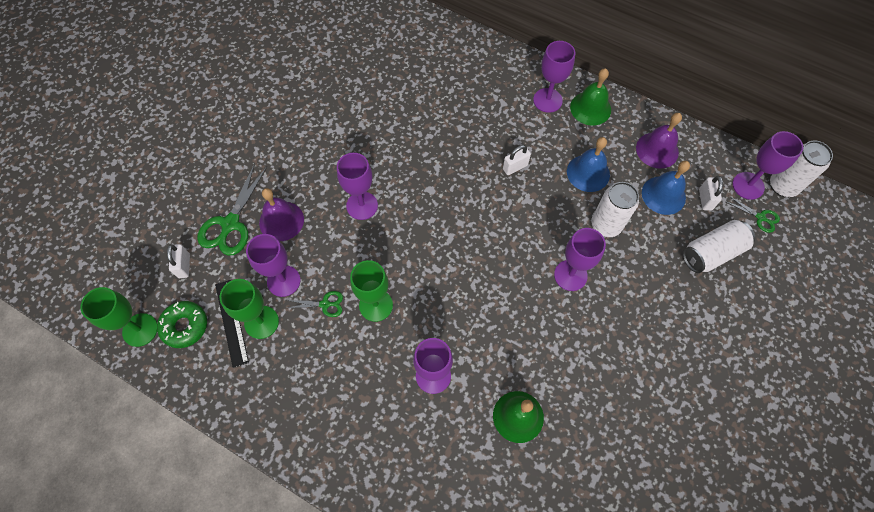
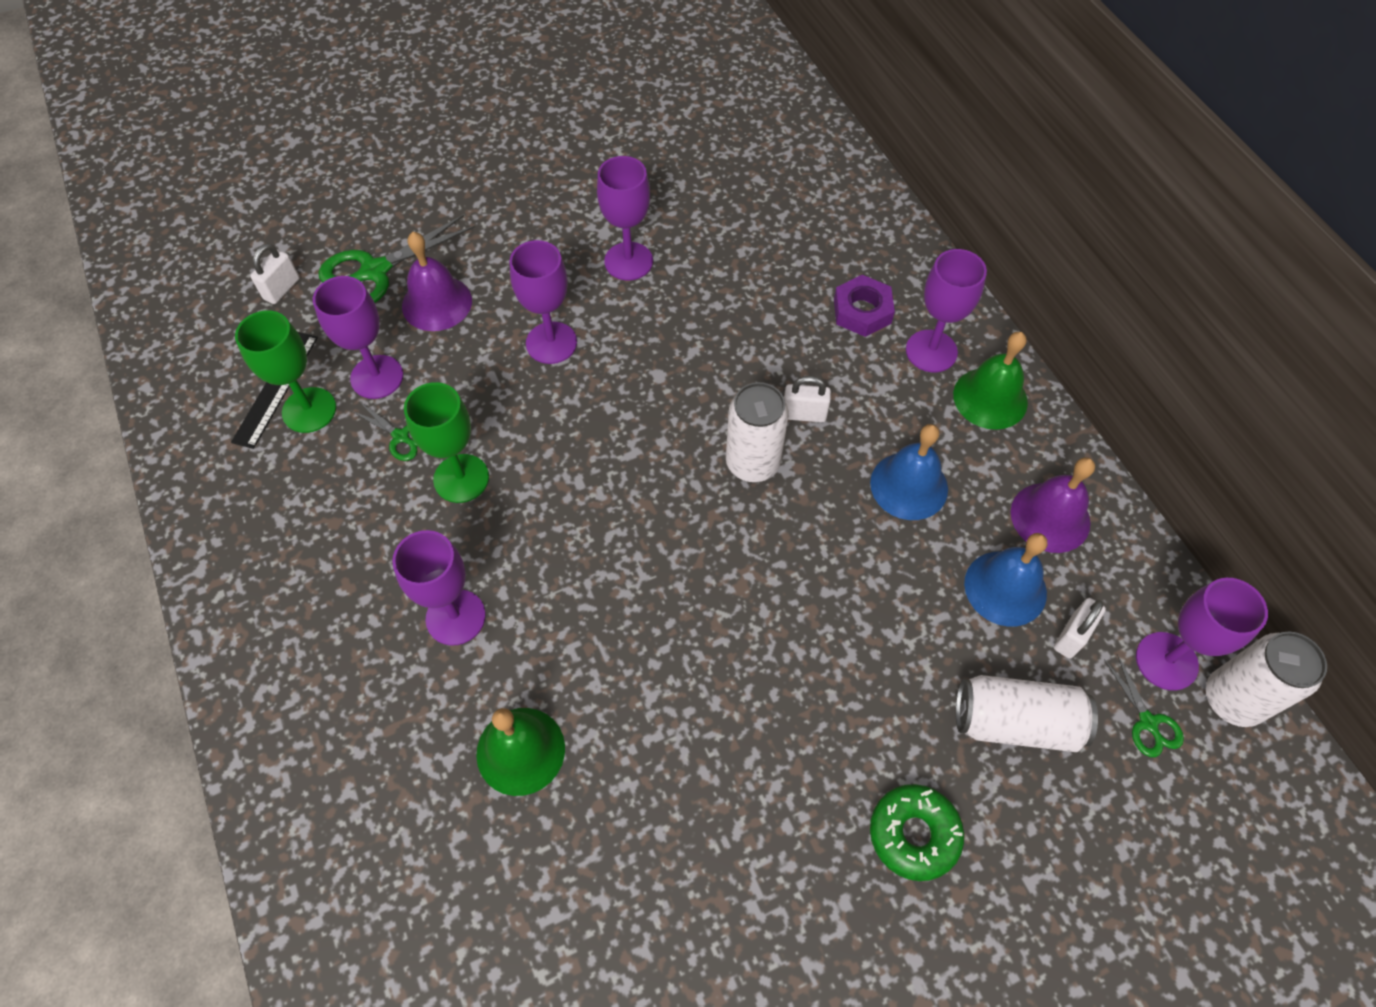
camera: 35 degrees right, 5 degrees down
green goblet [80,287,157,347] -> none
green donut [157,301,207,348] -> green donut moved to [870,784,964,881]
purple goblet [554,228,606,291] -> purple goblet moved to [597,156,653,280]
white can [591,182,639,237] -> white can moved to [726,382,789,482]
none -> purple nut [834,275,895,337]

